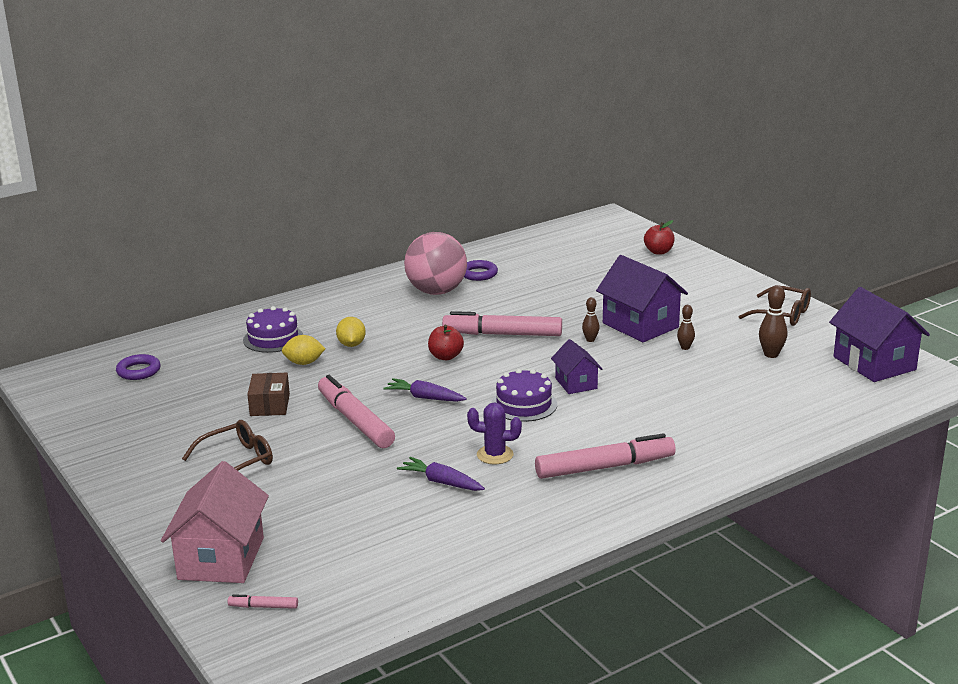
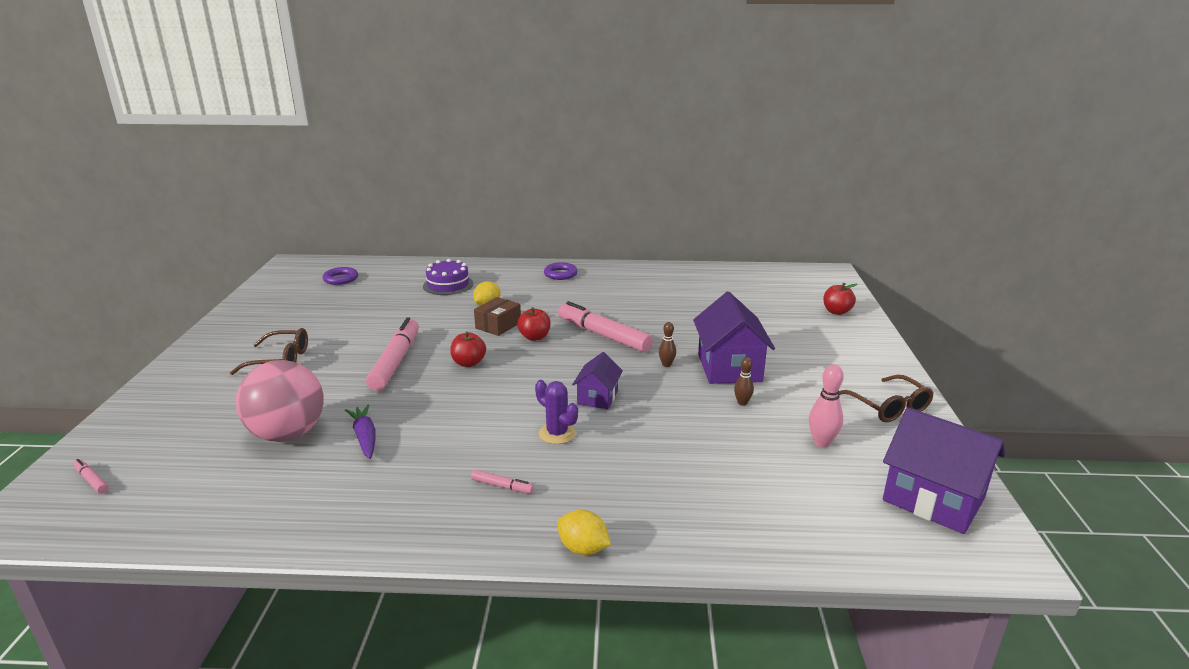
camera: 35 degrees right, 0 degrees up
pink house [161,461,269,583] -> none
brown box [247,373,290,416] -> brown box moved to [474,297,521,336]
yellow lemon [282,335,325,365] -> yellow lemon moved to [557,510,611,555]
purple carrot [383,378,467,402] -> red apple [450,332,486,367]
pink ball [404,232,467,295] -> pink ball moved to [236,360,324,442]
purple ring [464,260,498,281] -> purple ring moved to [544,262,577,280]
purple cactus [467,403,522,464] -> purple cactus moved to [535,380,578,444]
purple cake [491,369,557,422] -> none
pink marker [535,433,676,479] -> pink marker [471,470,534,494], size x0.42
brown bowling pin [759,285,788,358] -> pink bowling pin [809,364,844,447]
purple house [829,287,930,382] -> purple house turned 60 degrees counterclockwise [883,407,1005,534]

